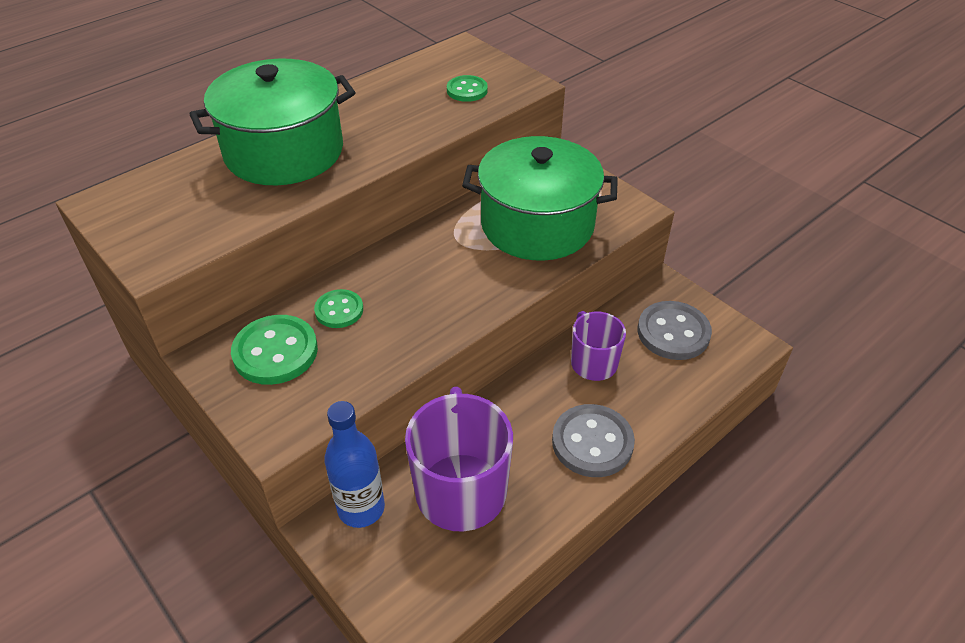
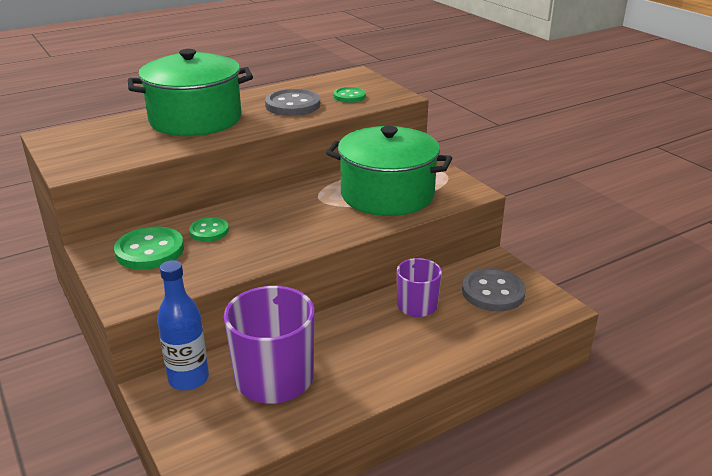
camera: 10 degrees right, 15 degrees down
grey button [552,404,635,477] -> grey button moved to [265,89,320,116]

